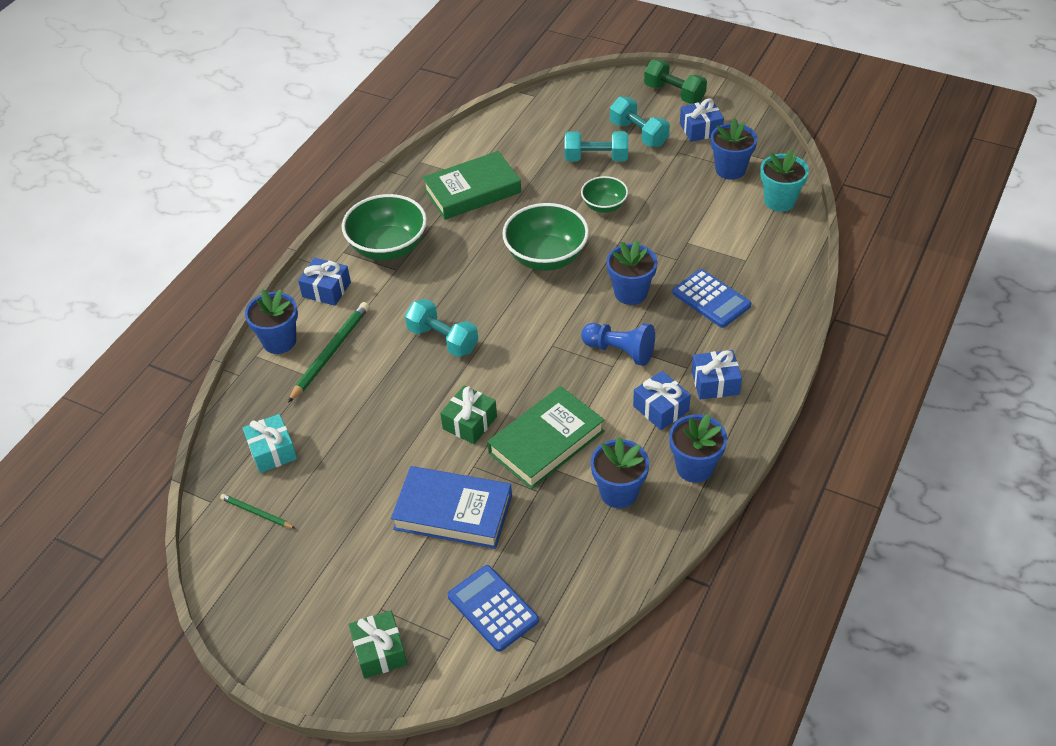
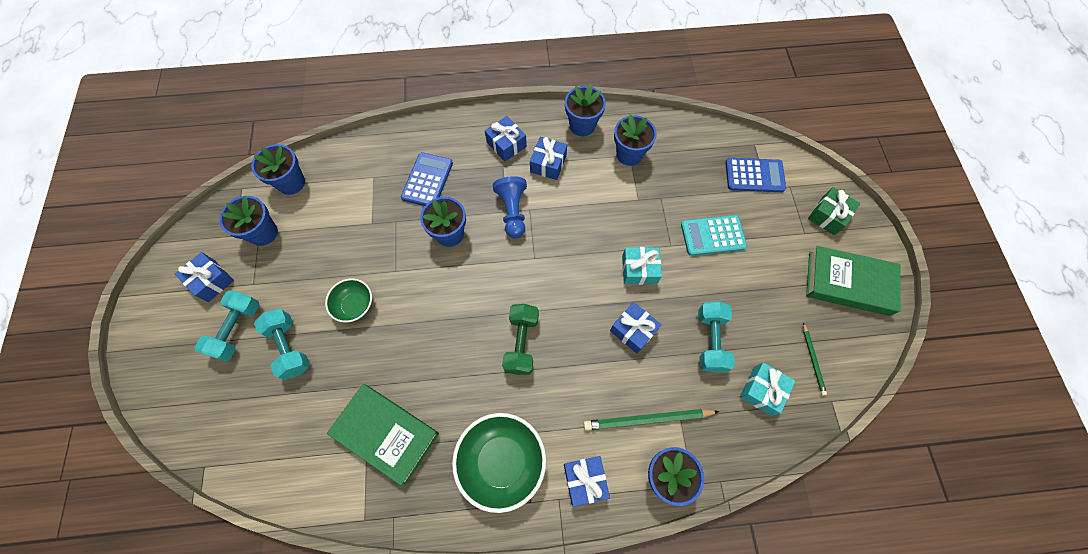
camera: 125 degrees left, 20 degrees up
blue book [391,466,512,549] -> turquoise calculator [681,215,747,256]
turquoise dumbbell [405,299,478,357] -> turquoise dumbbell moved to [698,301,735,372]
green gift [440,386,497,444] -> turquoise gift [622,247,662,285]
blue calculator [448,565,539,652] -> blue calculator turned 105 degrees counterclockwise [725,158,786,192]
green book [487,386,604,489] -> green book moved to [806,246,901,316]
green bowl [502,203,589,271] -> none
green dumbbell [644,59,707,104] -> green dumbbell moved to [502,304,539,375]
turquoise flower pot [760,150,809,212] -> blue flower pot [251,144,305,195]
none -> blue gift [610,302,661,354]

